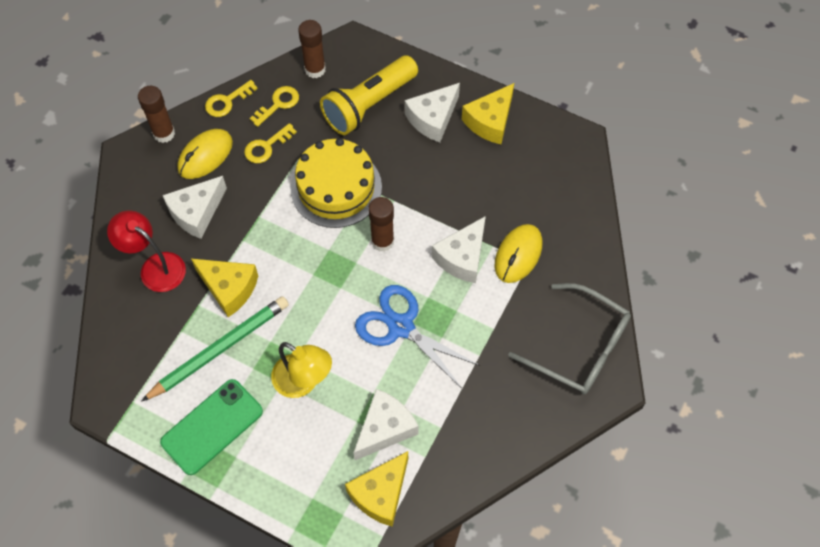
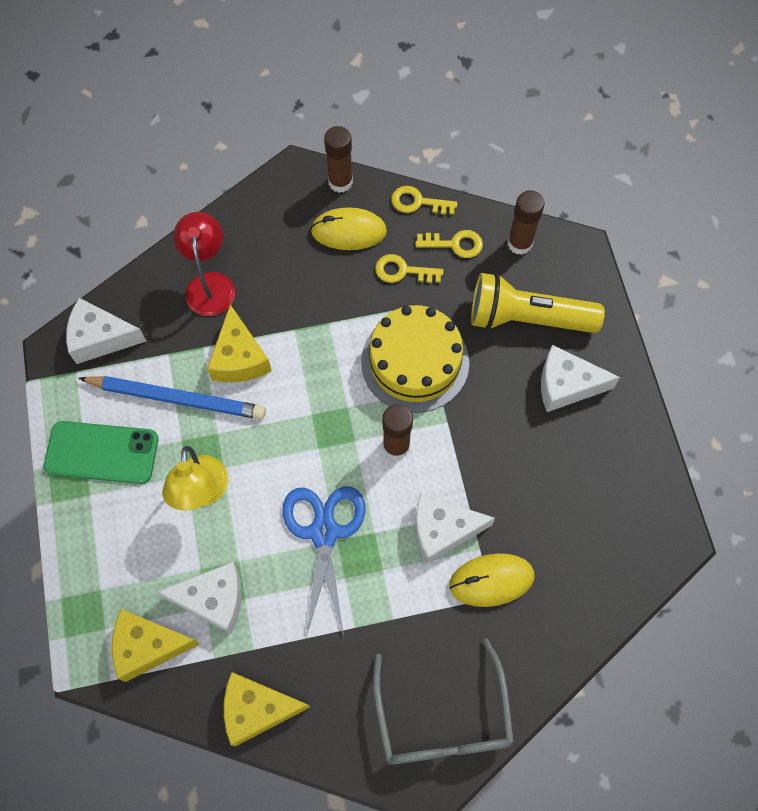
camera: 50 degrees right, 5 degrees up
green pencil [141,296,289,402] -> blue pencil [78,376,266,420]
white cheese [163,176,227,239] -> white cheese moved to [66,298,146,364]
yellow cheese [462,83,514,144] -> yellow cheese moved to [224,672,310,747]

